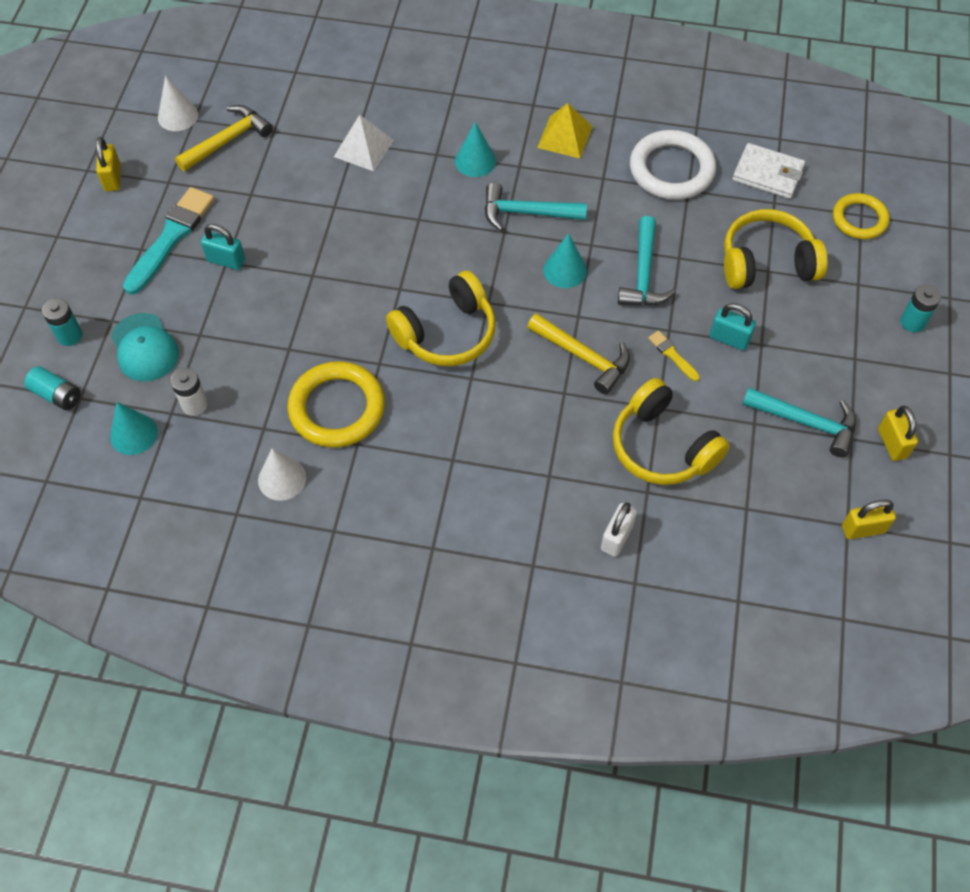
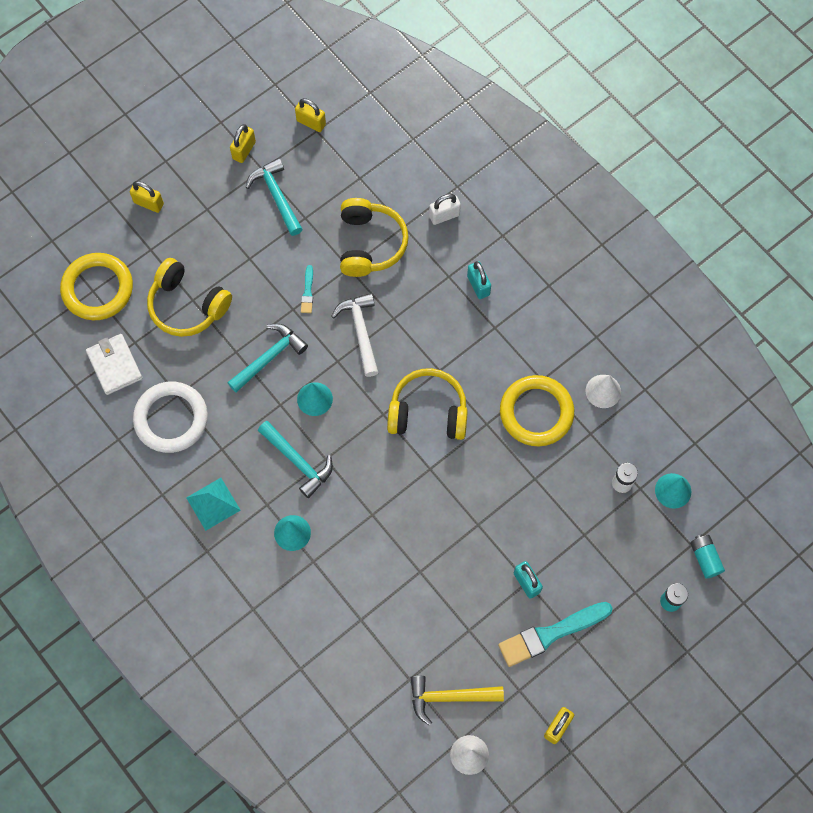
camera: 140 degrees left, 10 degrees up
turquoise cap [111,313,179,381] -> none
white pyramid [334,115,394,171] -> none
yellow hammer [527,313,630,394] -> white hammer [331,293,379,377]
yellow pyramid [537,103,593,158] -> turquoise pyramid [186,478,241,531]
yellow brush [648,330,700,381] -> turquoise brush [301,265,313,313]
turquoise padlock [710,303,756,351] -> turquoise padlock moved to [467,261,491,299]
yellow ring [833,193,890,239] -> yellow ring [60,253,133,320], size x1.58
turquoise battery [900,284,941,332] -> yellow padlock [130,181,164,213]

